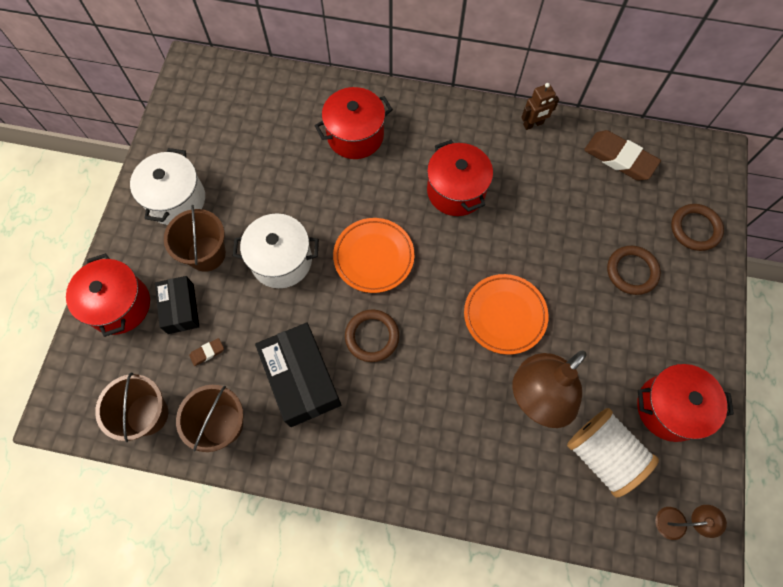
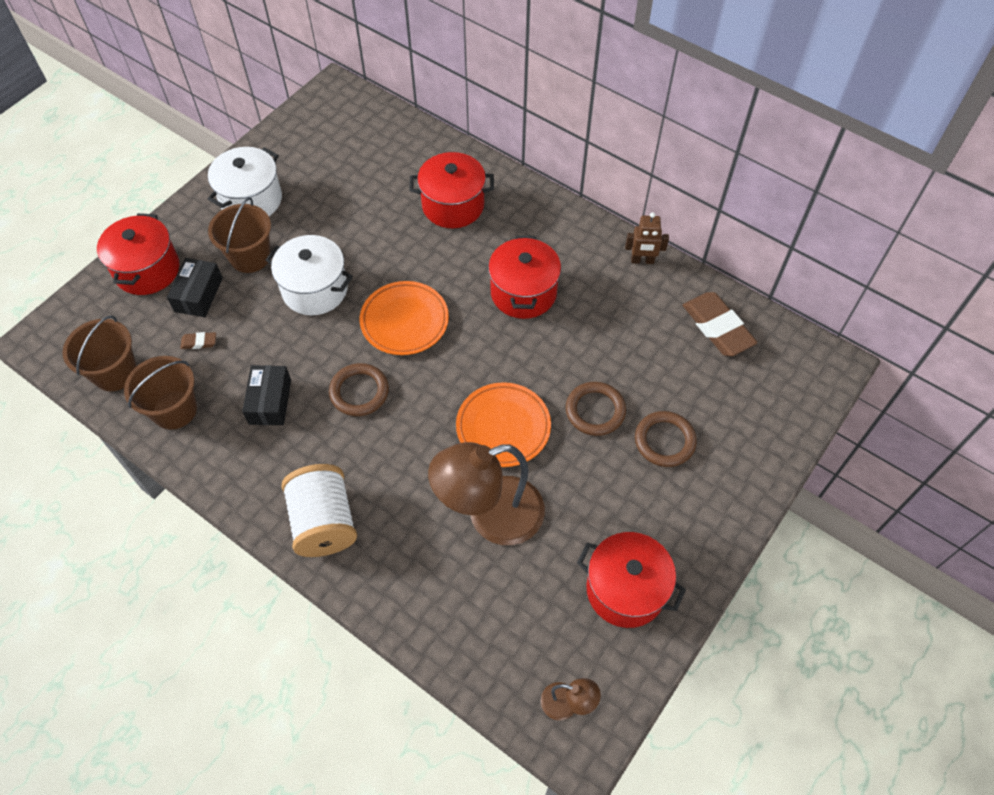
camera: 25 degrees right, 10 degrees down
black box [255,323,341,427] -> black box [242,365,291,425], size x0.61
white spool [567,408,659,498] -> white spool moved to [281,464,357,557]
brown ring [671,204,724,251] -> brown ring moved to [566,382,626,436]

